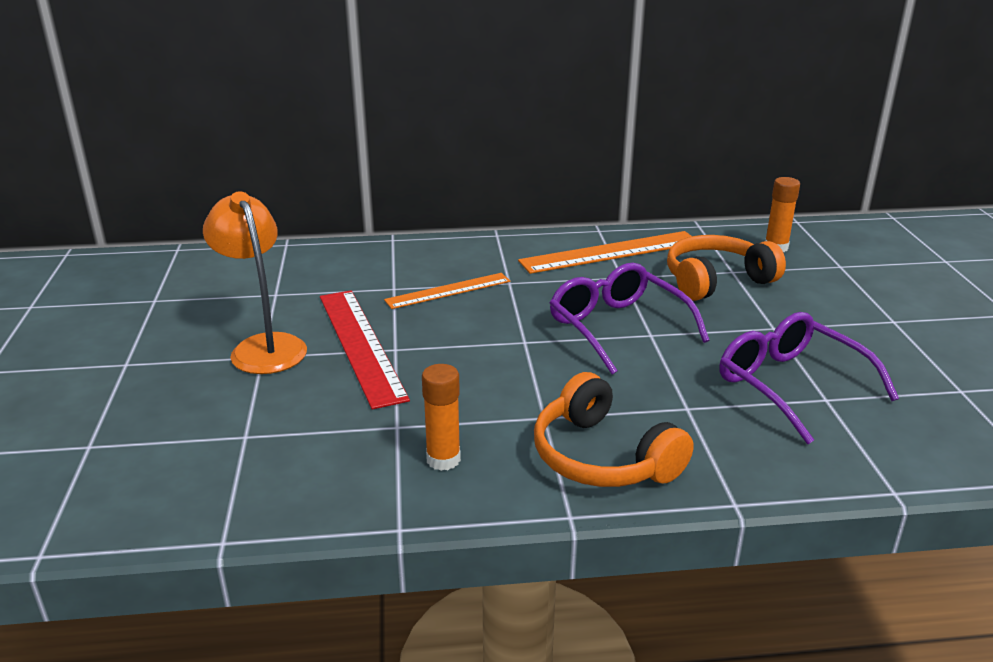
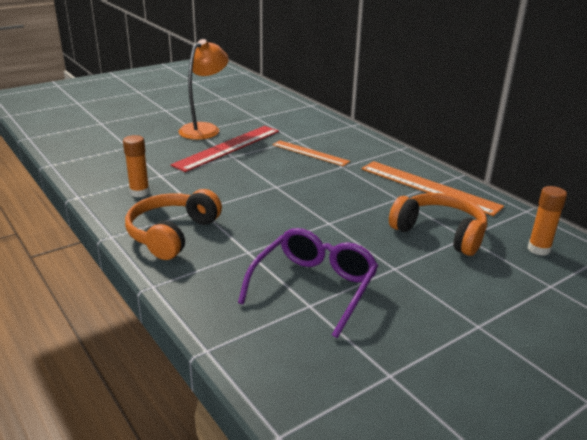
camera: 60 degrees right, 0 degrees up
purple glasses [550,263,709,375] -> none

